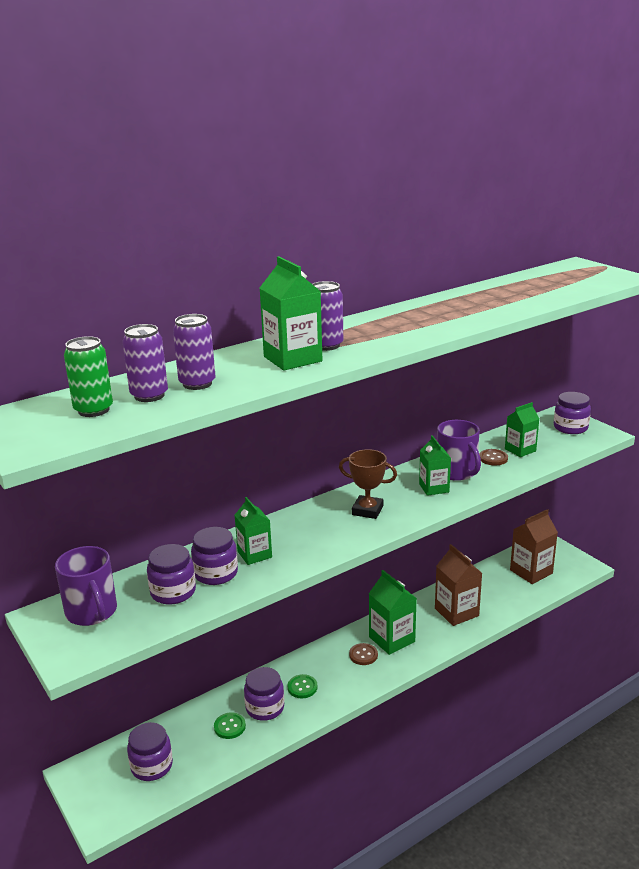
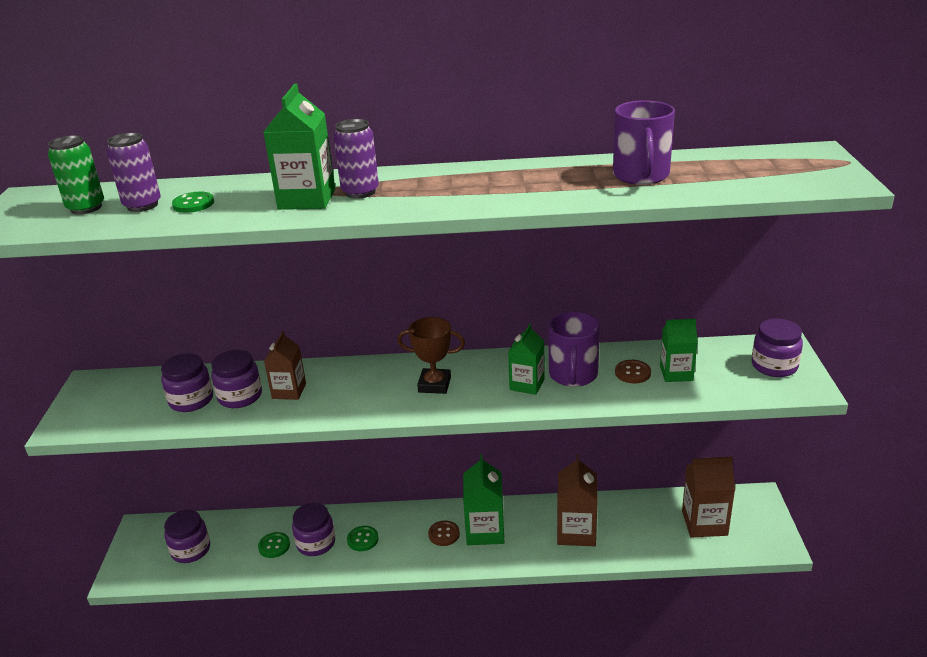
camera: 35 degrees right, 5 degrees up
purple mug [55,546,117,626] -> purple mug moved to [613,100,675,185]
purple can [173,314,216,390] -> green button [172,192,214,213]
green carton [235,497,272,565] -> brown carton [264,331,306,400]
brown trophy [339,449,397,519] -> brown trophy turned 45 degrees counterclockwise [397,317,465,394]

